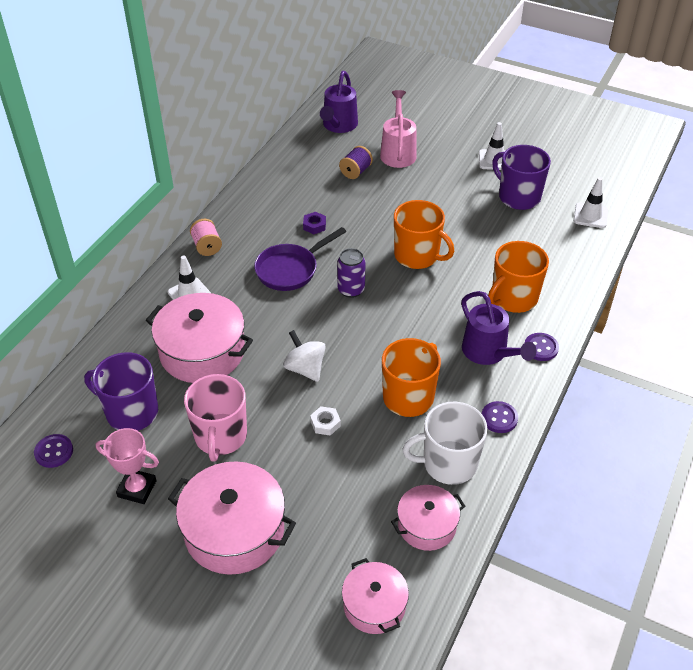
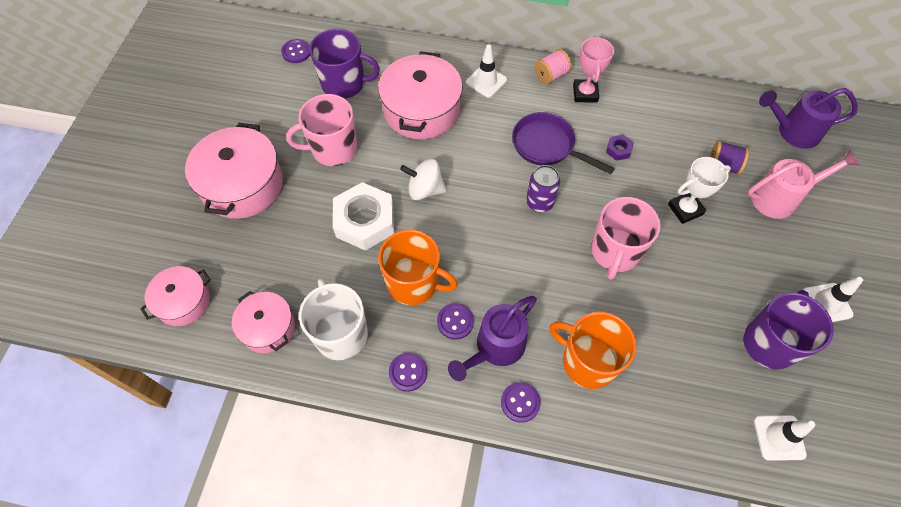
camera: 75 degrees right, 15 degrees up
purple mug [84,352,158,431] -> purple mug turned 90 degrees clockwise [309,29,380,99]
pink trophy [96,428,159,504] -> pink trophy moved to [573,36,614,103]
white spinning top [283,330,326,382] -> white spinning top turned 120 degrees counterclockwise [400,159,447,200]
white nut [310,406,341,436] -> white nut [333,182,394,251], size x2.31
orange mug [394,200,454,269] -> pink mug [591,197,661,280]
none -> purple button [437,303,474,340]
none -> white trophy [668,157,731,224]

